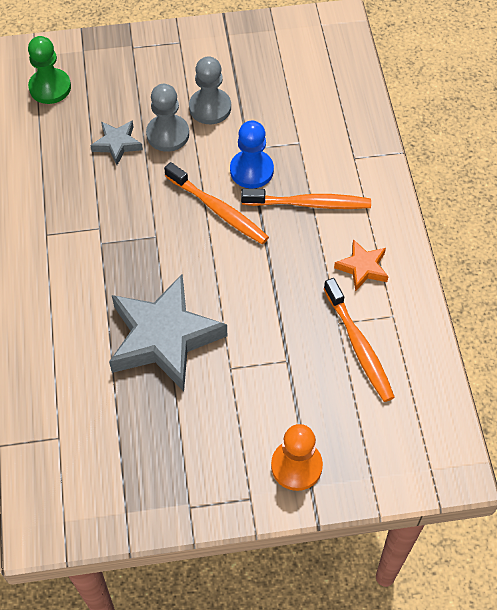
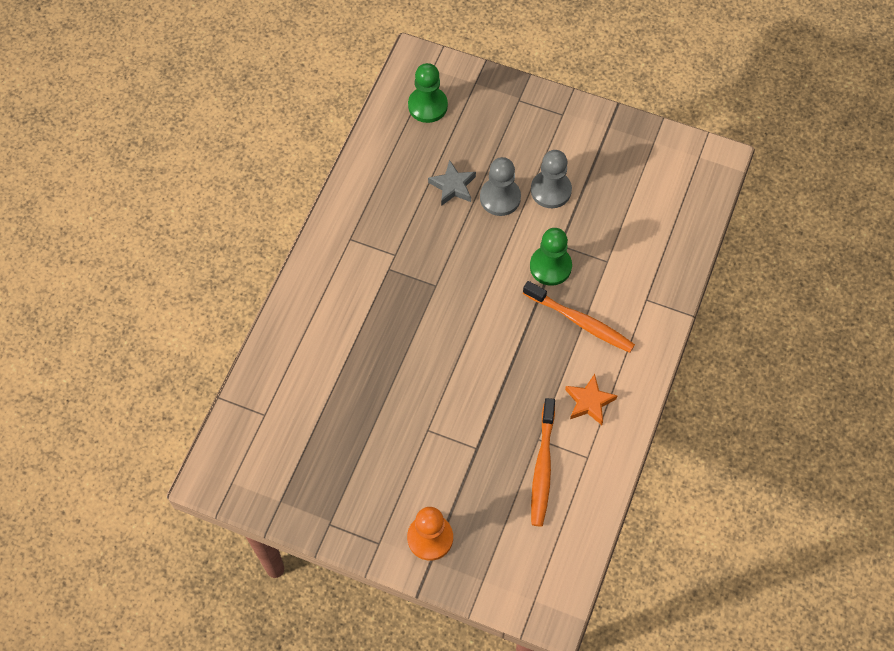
camera: 30 degrees right, 5 degrees up
grey star [109,274,227,391] -> none
orange toothbrush [164,162,269,245] -> none
blue pawn [230,121,274,189] -> green pawn [530,228,572,286]

